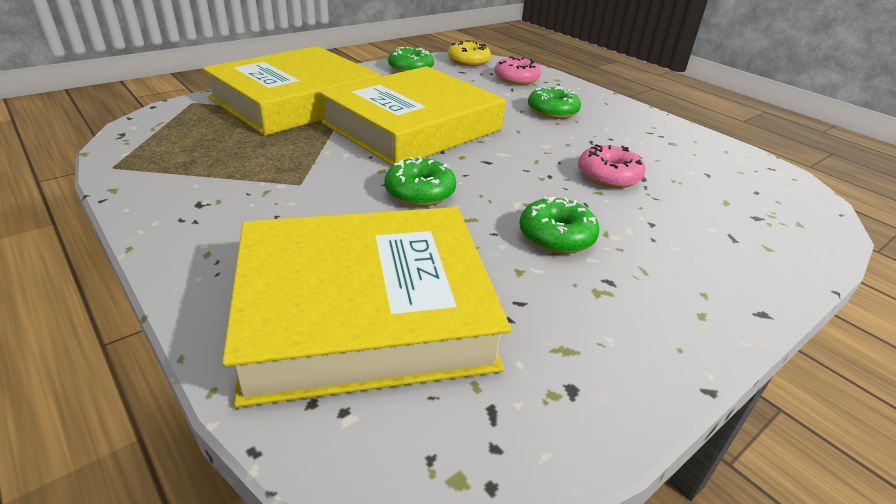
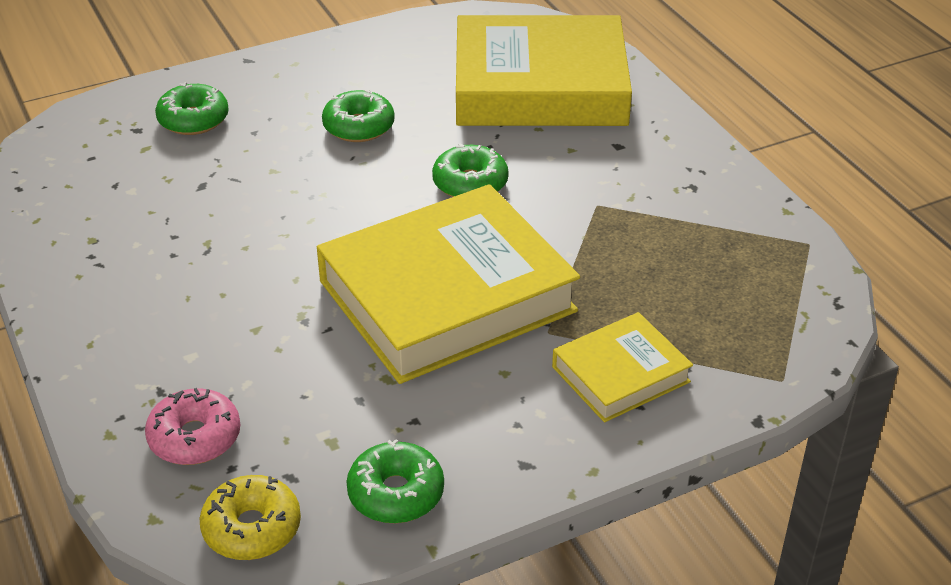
camera: 165 degrees left, 5 degrees up
yellow book [202,46,380,136] -> yellow book [552,312,693,422], size x0.50
green donut [528,86,581,119] -> green donut moved to [155,82,229,135]
pink donut [578,144,645,188] -> none

